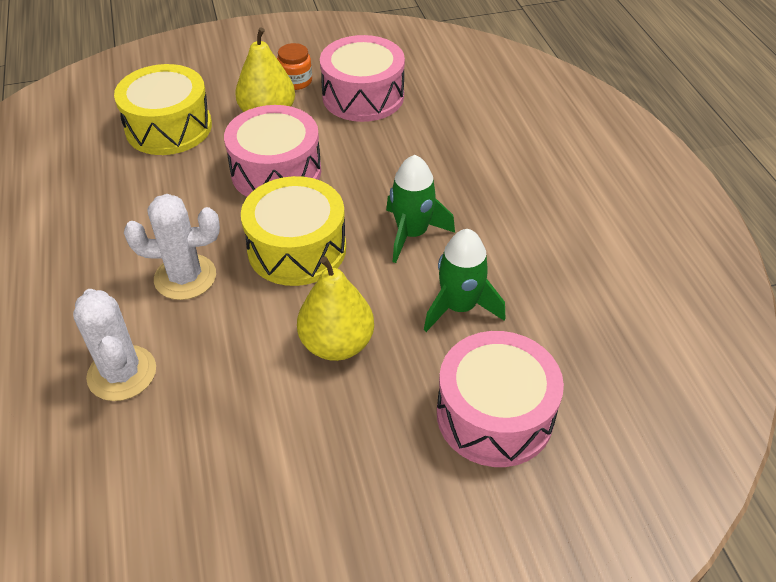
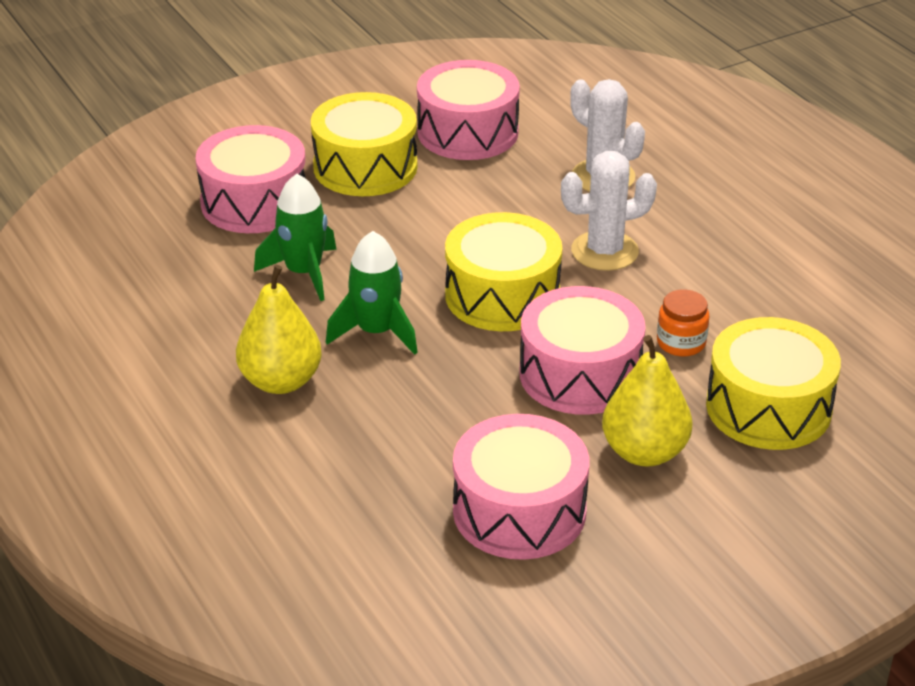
camera: 165 degrees right, 10 degrees down
orange jar [277,43,312,90] -> orange jar moved to [657,290,709,357]
yellow pear [297,256,374,361] -> yellow pear moved to [236,265,322,394]
none -> yellow drum [311,92,417,196]
none -> pink drum [417,60,520,160]

